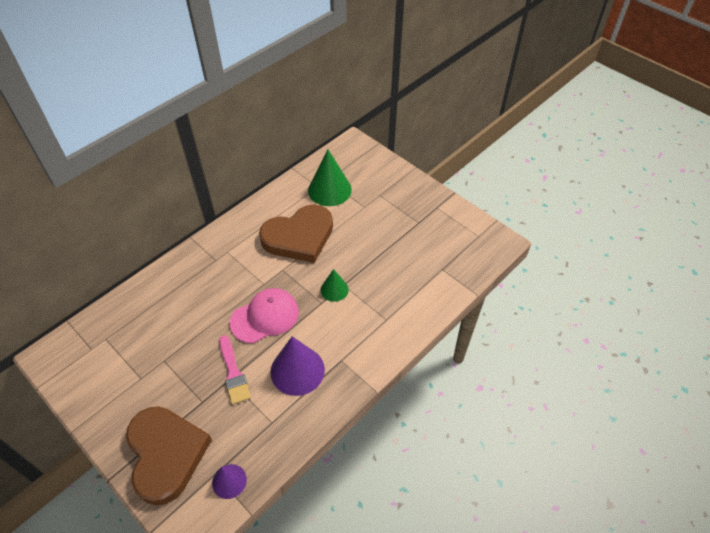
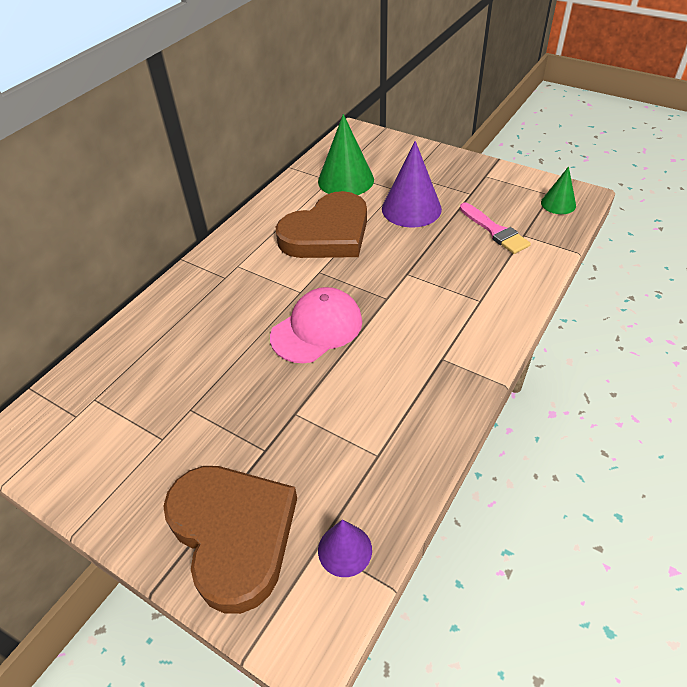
camera: 10 degrees left, 5 degrees down
pink brush [219,335,251,404] -> pink brush moved to [460,203,531,254]
purple cone [270,336,325,396] -> purple cone moved to [382,141,442,227]
green cone [321,269,349,302] -> green cone moved to [541,166,576,214]

